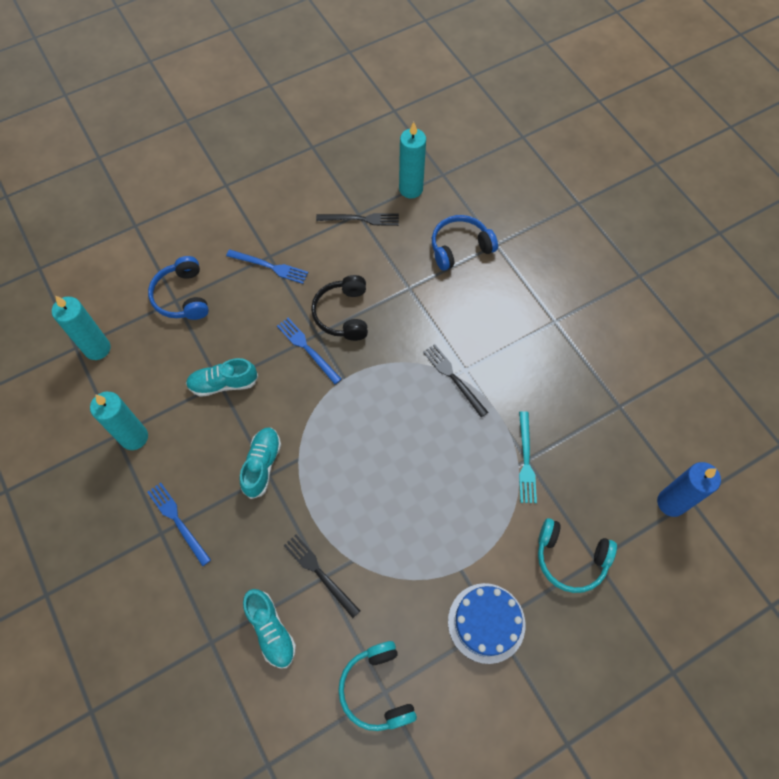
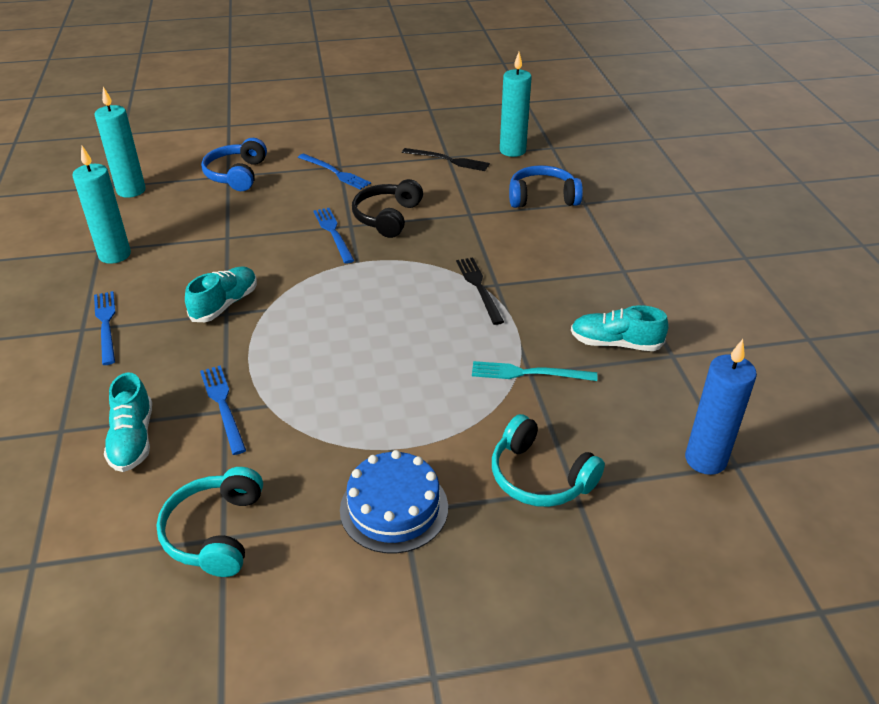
camera: 20 degrees right, 25 degrees down
turquoise shoe [186,358,258,397] -> turquoise shoe moved to [571,305,669,351]
black fork [283,534,360,618] -> blue fork [200,366,246,455]
turquoise fork [519,411,537,503] -> turquoise fork turned 75 degrees clockwise [472,361,597,381]

